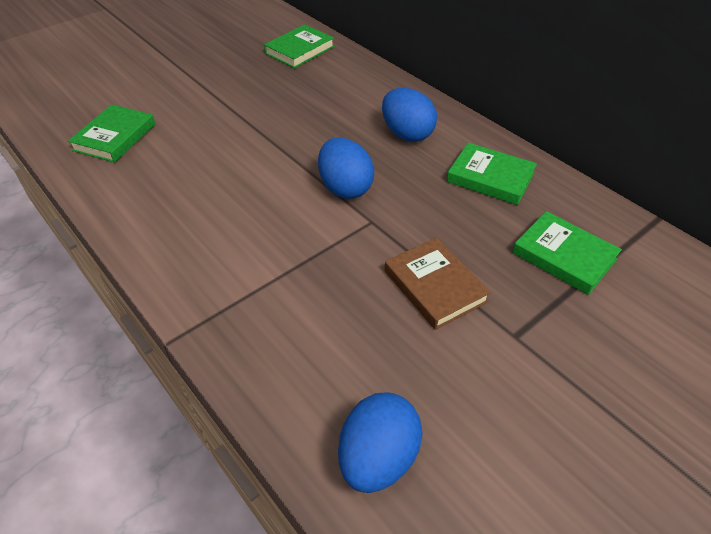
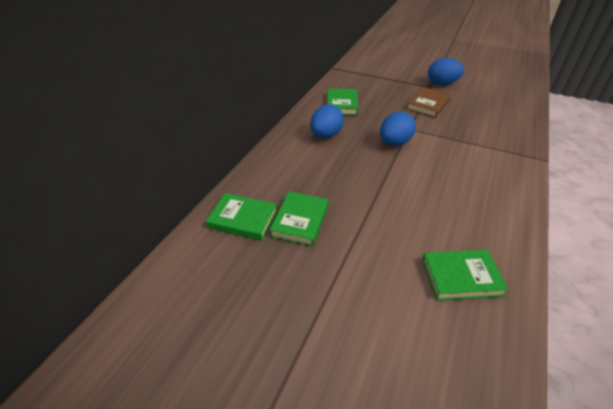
camera: 115 degrees left, 5 degrees down
blue egg [338,393,423,493] -> blue egg moved to [428,58,464,85]
green book [512,211,622,295] -> green book moved to [270,191,329,246]

